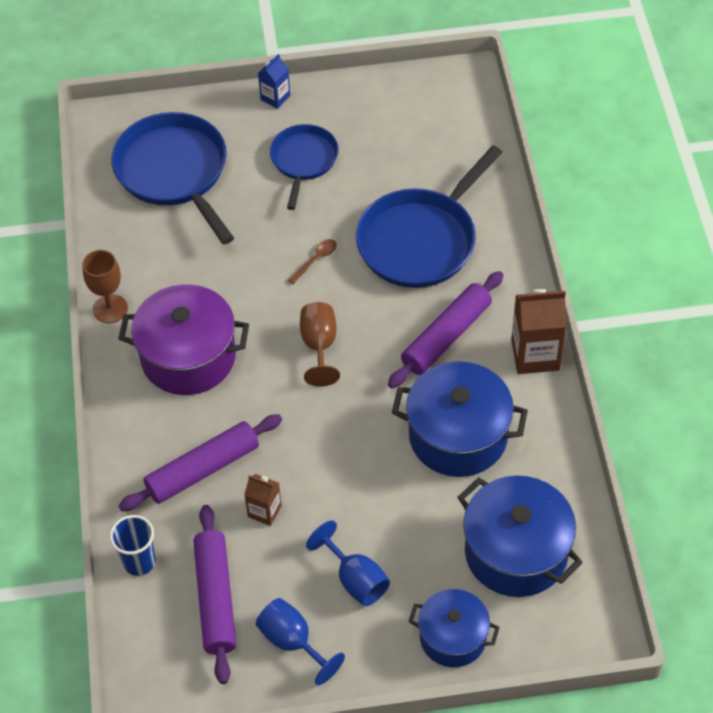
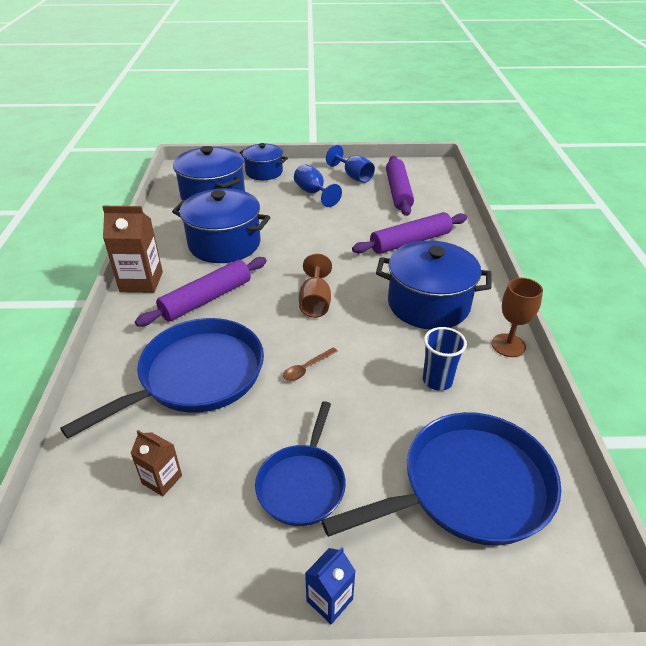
camera: 175 degrees left, 15 degrees down
blue cup [110,515,156,576] -> blue cup moved to [423,327,467,391]
blue pan [111,112,234,245] -> blue pan turned 90 degrees counterclockwise [321,412,561,546]
purple pot [118,284,249,395] -> blue pot [376,240,491,330]
brown carton [244,474,282,526] -> brown carton moved to [131,430,182,496]

